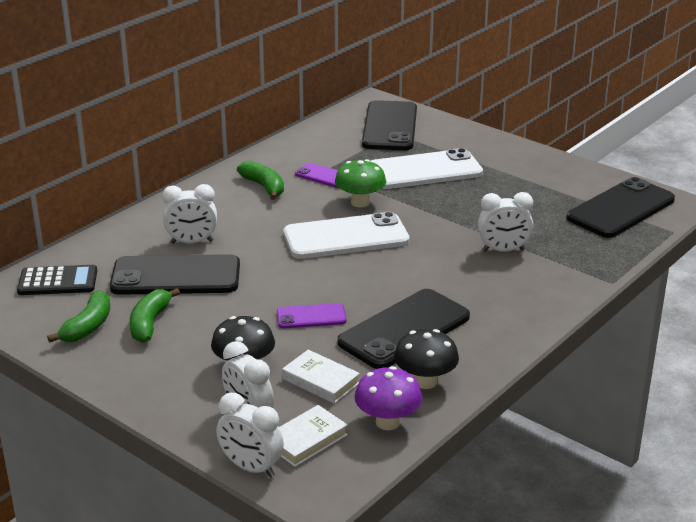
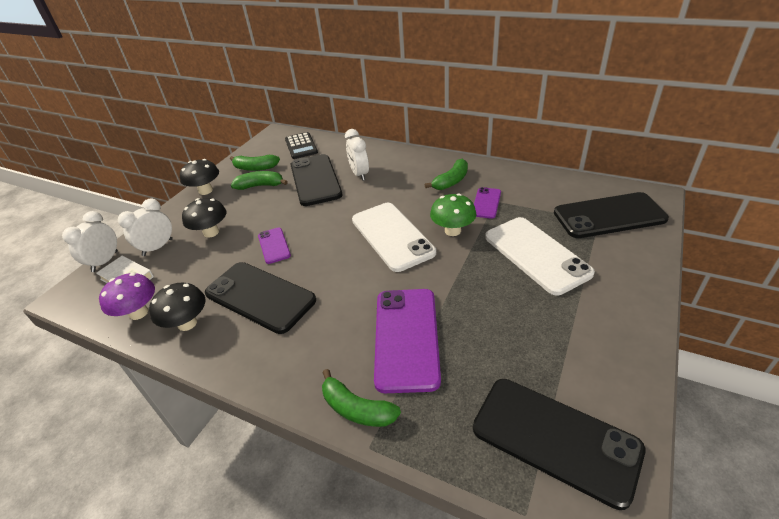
camera: 80 degrees right, 10 degrees up
white book [282,350,360,404] -> none
white clock [478,192,533,252] -> purple phone [374,289,441,393]
none -> black mushroom [180,159,219,195]
none -> green banana [322,369,401,427]

